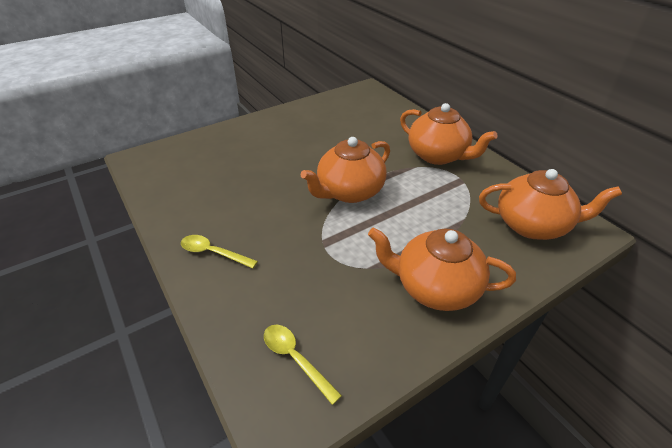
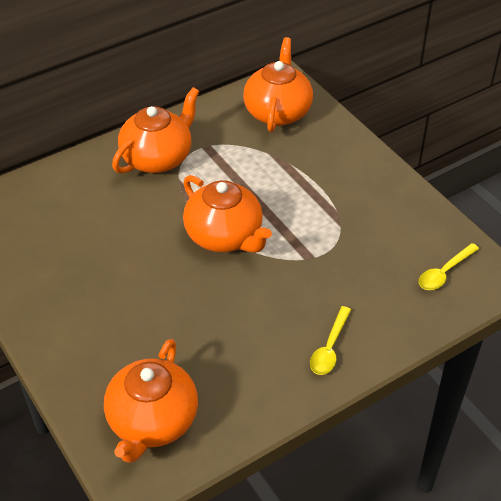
camera: 90 degrees left, 5 degrees up
orange teapot [368,227,516,311] -> orange teapot moved to [104,339,198,463]

